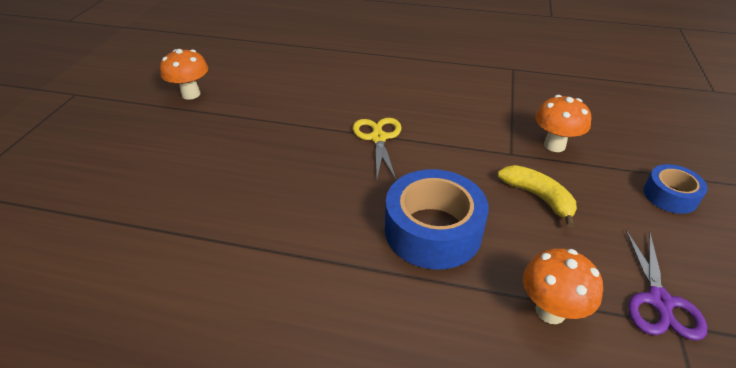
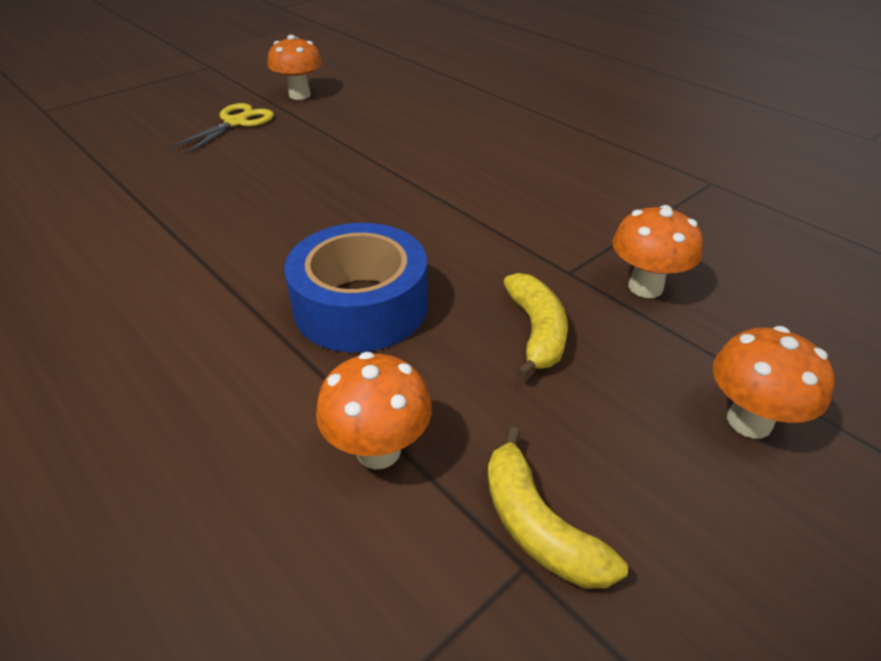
camera: 35 degrees right, 0 degrees up
yellow scissors [353,118,402,180] -> yellow scissors moved to [170,103,274,155]
purple scissors [626,230,708,341] -> yellow banana [487,427,628,588]
blue tape [644,164,708,214] -> orange mushroom [713,326,835,439]

